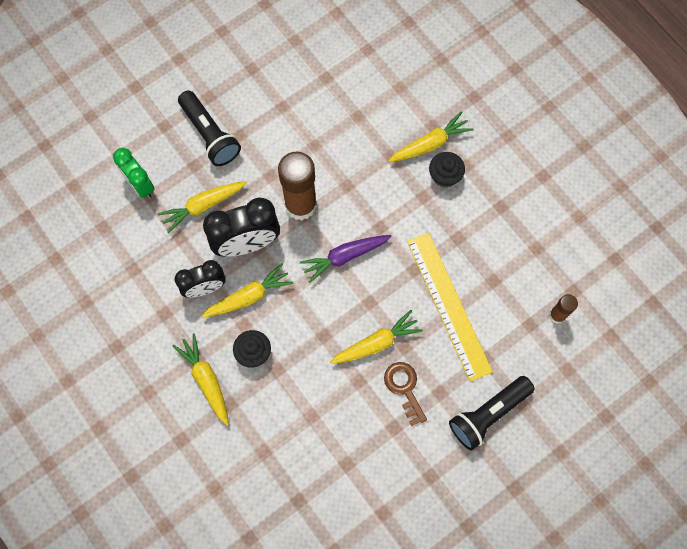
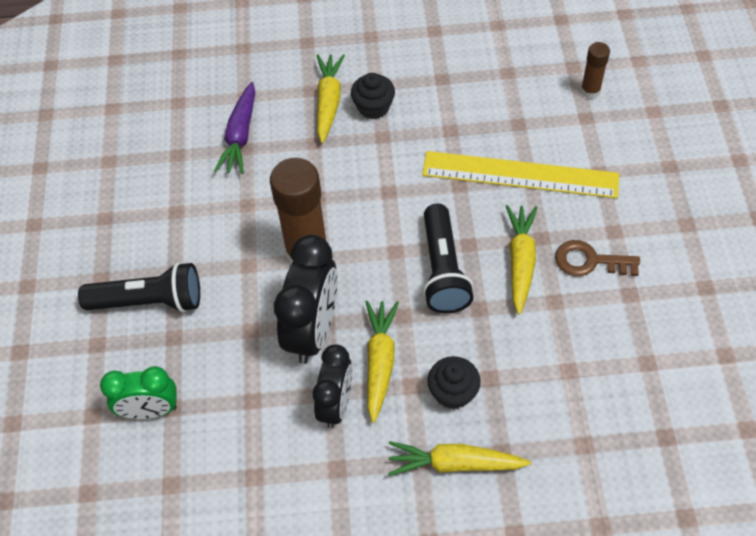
camera: 55 degrees left, 15 degrees down
yellow carrot [158,181,247,233] -> none
purple carrot [300,235,392,283] -> purple carrot moved to [214,82,255,174]
black flashlight [449,376,535,451] -> black flashlight moved to [423,204,474,314]

